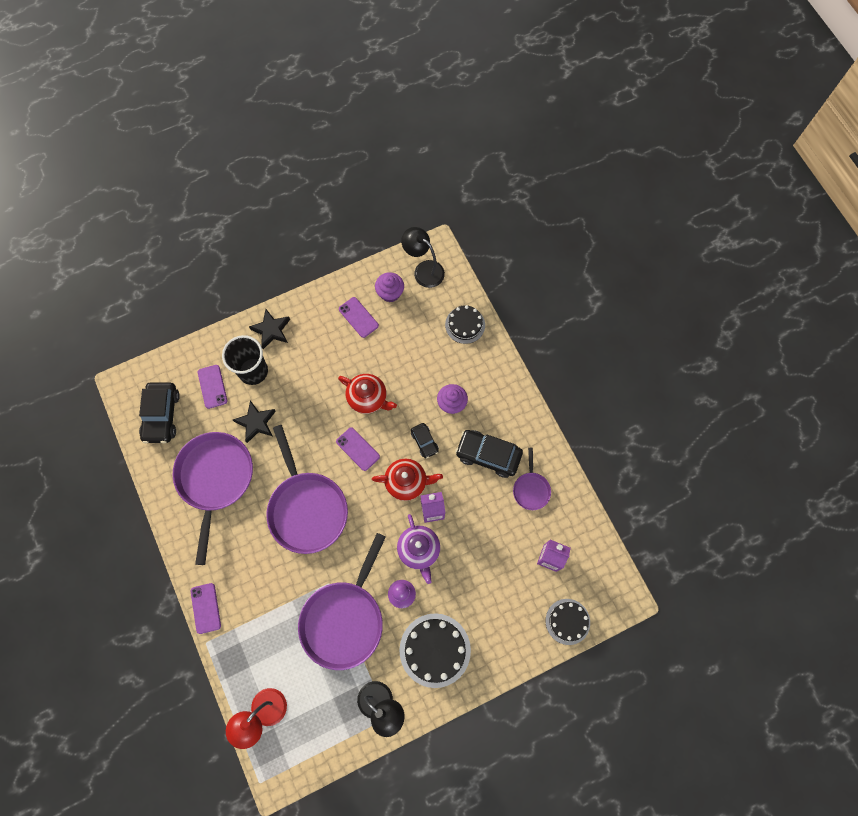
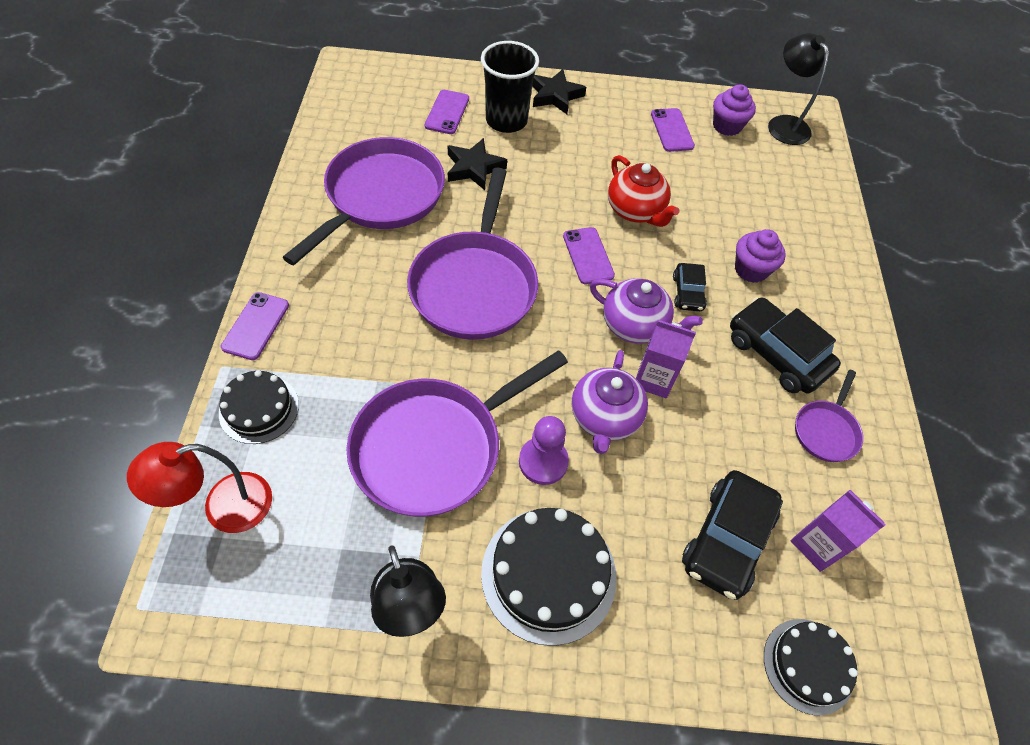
camera: 25 degrees right, 15 degrees down
black car [139,383,180,443] -> black car moved to [682,470,783,600]
red teapot [372,459,443,501] -> purple teapot [590,278,703,344]
black cake [445,305,485,344] -> black cake moved to [219,370,299,444]

